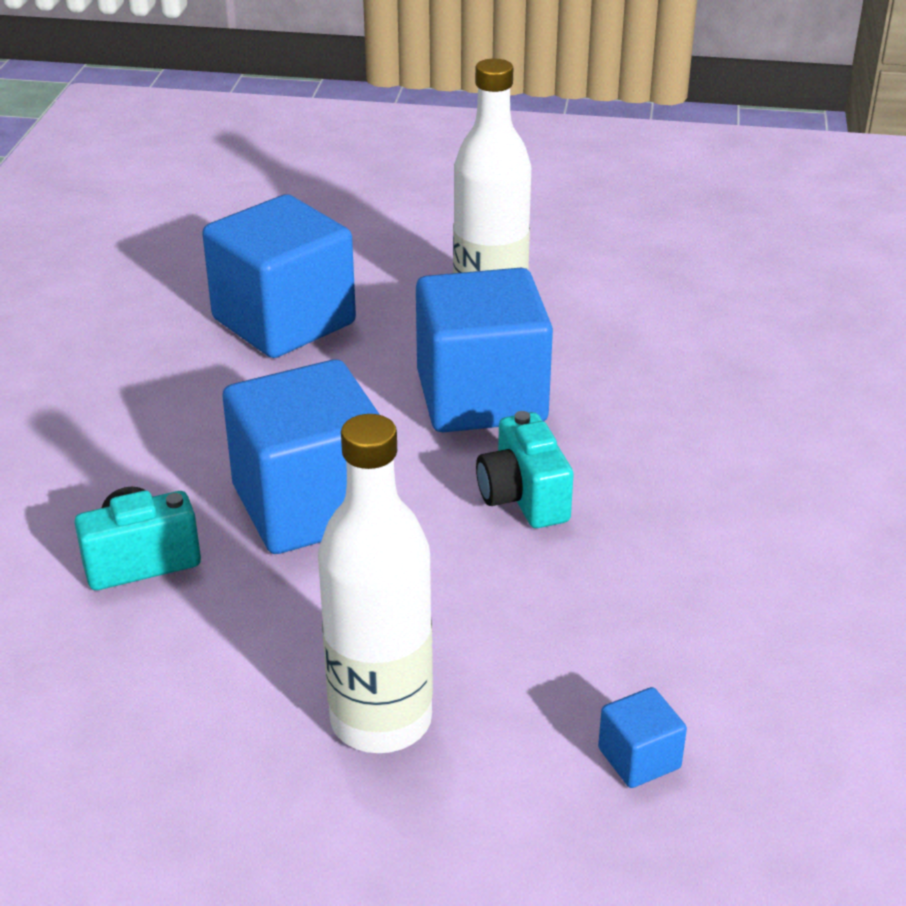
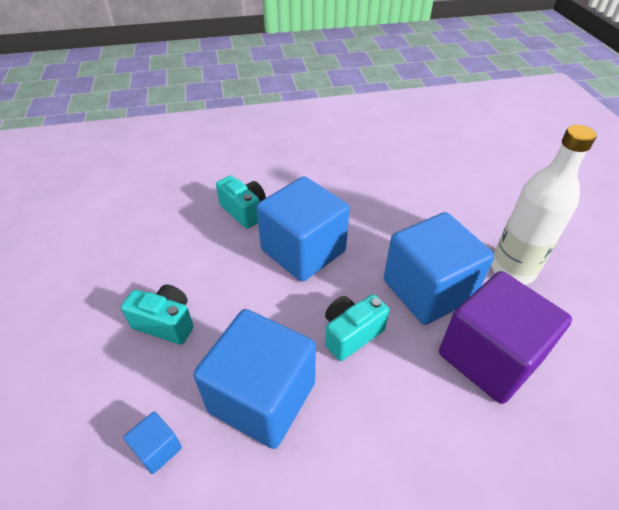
camera: 70 degrees right, 10 degrees up
blue cube [202,194,356,358] -> blue cube moved to [193,309,316,449]
white bottle [318,414,433,753] -> turquoise camera [121,285,194,345]
none -> purple cube [439,271,572,404]

